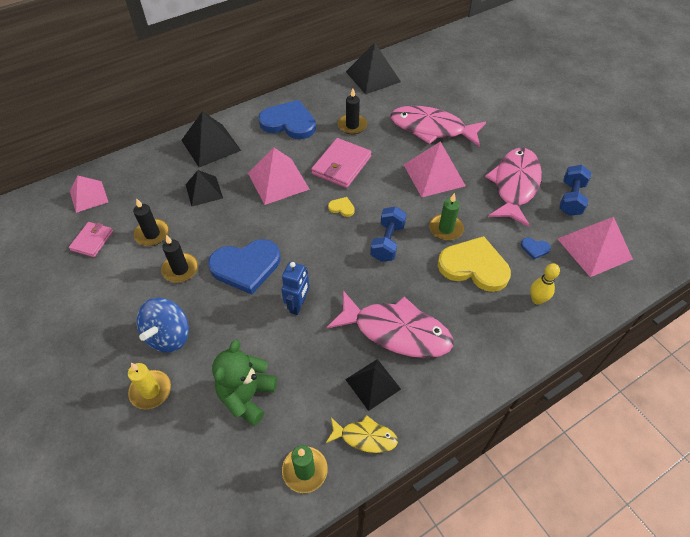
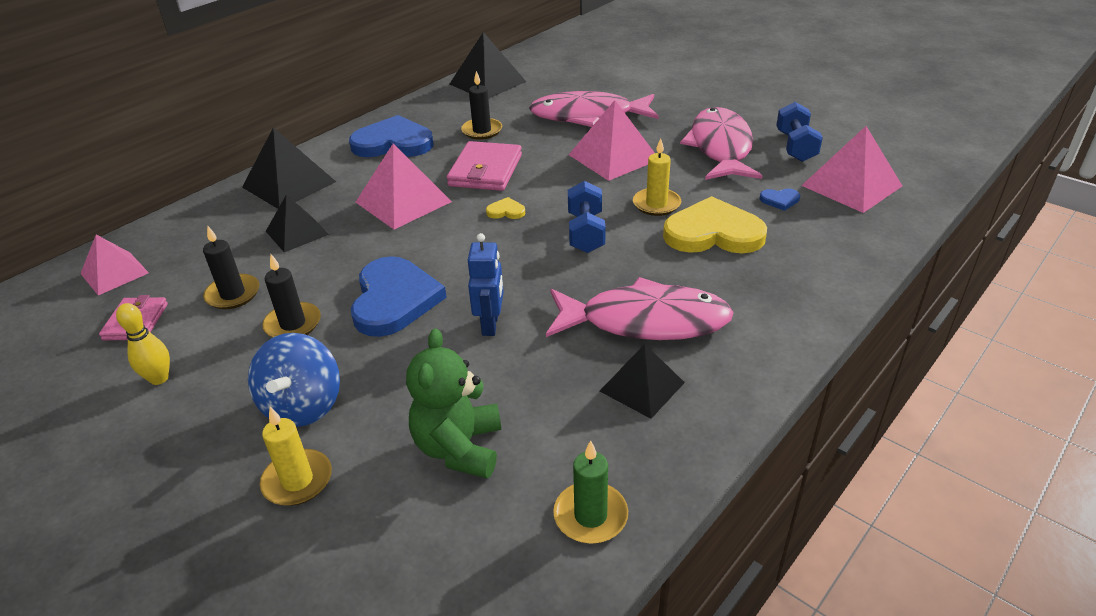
camera: 15 degrees left, 15 degrees down
blue heart [208,239,280,295] -> blue heart turned 60 degrees counterclockwise [351,256,447,337]
yellow fish [326,415,398,453] -> none
green candle [429,193,464,241] -> yellow candle [633,138,681,216]
yellow bowling pin [530,263,560,305] -> yellow bowling pin moved to [116,303,170,385]

